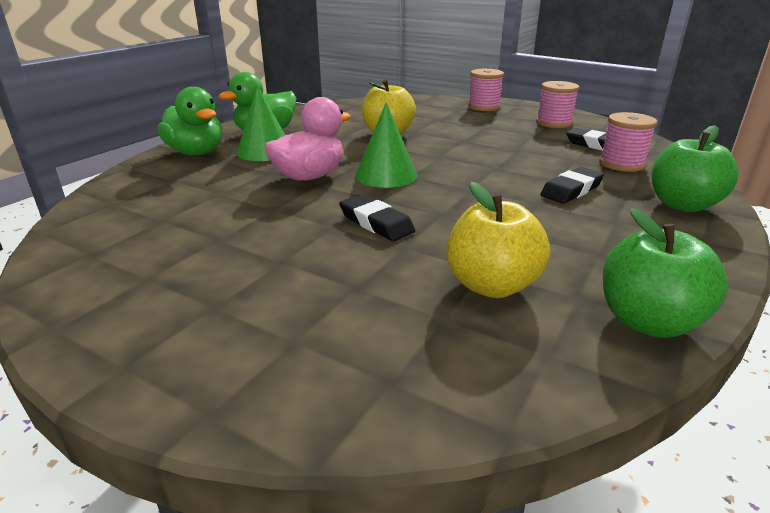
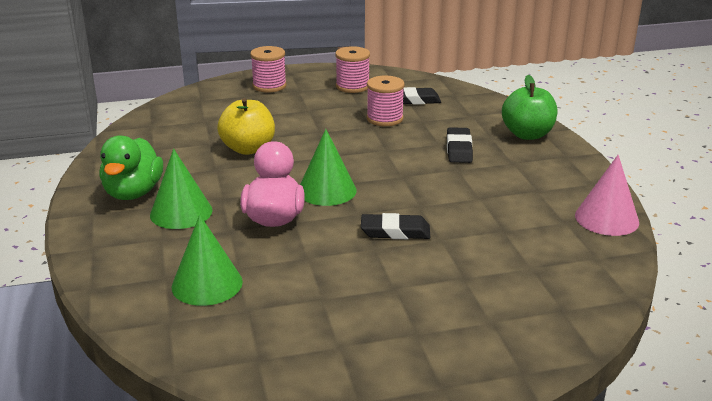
camera: 45 degrees left, 0 degrees up
green duck [157,87,222,155] -> none
yellow apple [446,182,550,298] -> none
pink spool [599,112,657,172] -> pink spool moved to [367,76,405,126]
green apple [603,208,728,338] -> pink cone [575,155,639,236]
none -> green cone [172,215,243,306]

